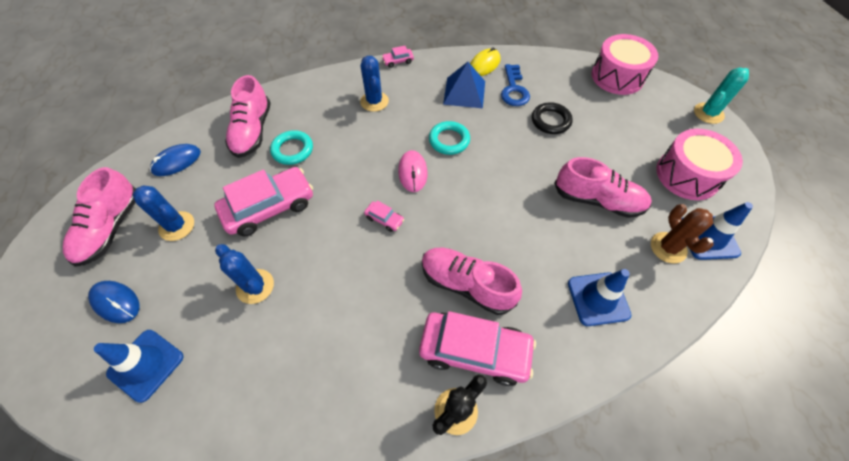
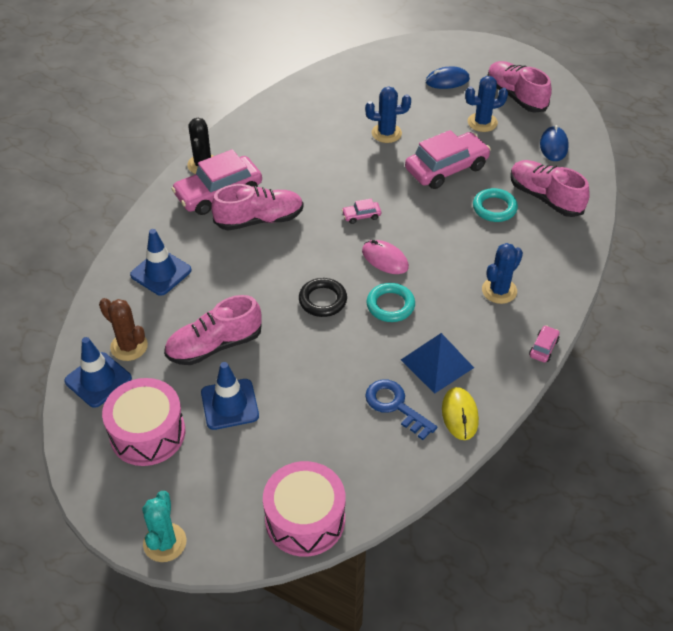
camera: 135 degrees right, 10 degrees down
blue traffic cone [94,330,184,403] -> blue traffic cone moved to [201,362,259,430]
pink car [214,167,313,236] -> pink car turned 135 degrees counterclockwise [405,130,491,189]
blue cactus [360,56,389,112] -> blue cactus turned 75 degrees counterclockwise [482,243,523,304]
black ring [532,102,573,134] -> black ring moved to [299,278,347,317]

